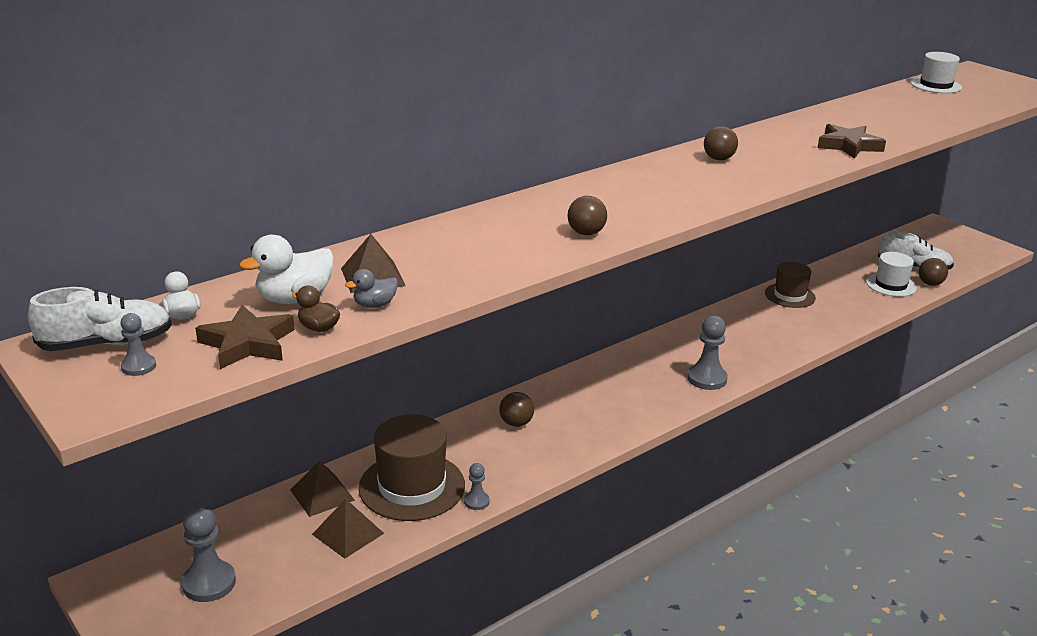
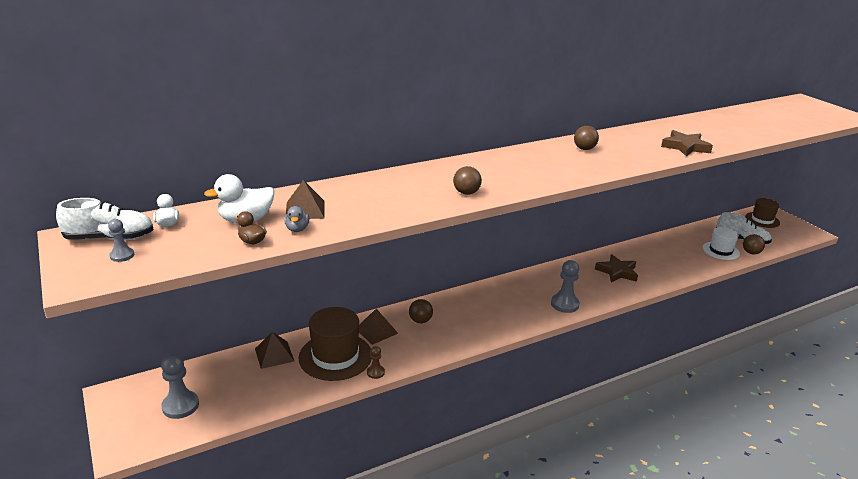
camera: 10 degrees right, 0 degrees up
brown star [195,305,294,369] -> brown star moved to [595,254,638,282]
brown pyramid [312,499,384,559] -> brown pyramid moved to [359,309,398,345]
grey duck [345,269,398,308] -> grey duck turned 75 degrees counterclockwise [284,206,309,232]
grey pawn [464,463,490,510] -> brown pawn [367,346,385,379]
brown hat [765,262,816,308] -> brown hat moved to [745,198,780,228]
white hat [911,52,962,93] -> none

